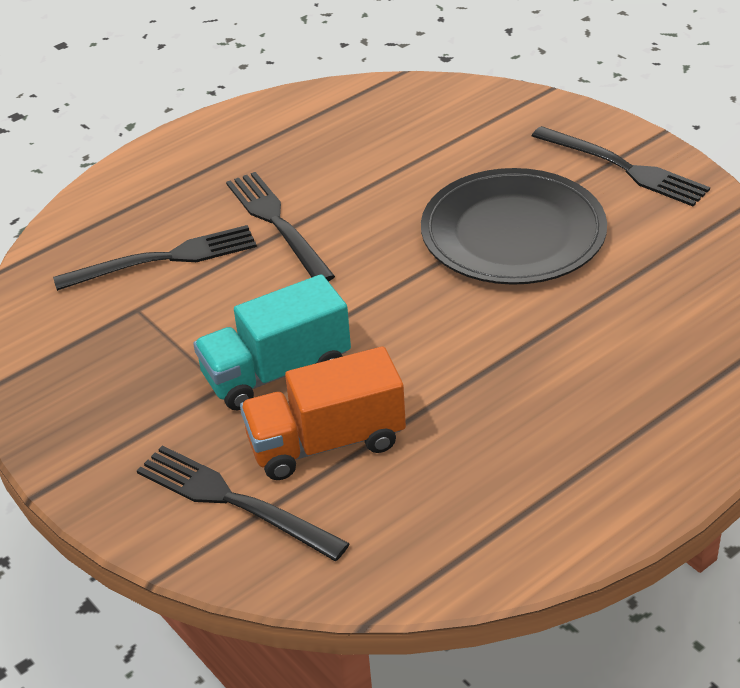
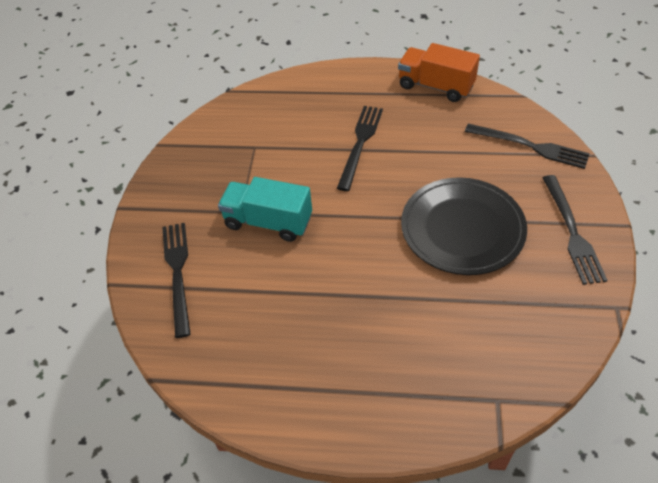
camera: 45 degrees right, 10 degrees up
black fork [53,225,257,291] -> black fork moved to [465,124,590,169]
orange truck [240,346,406,480] -> orange truck moved to [398,43,480,102]

